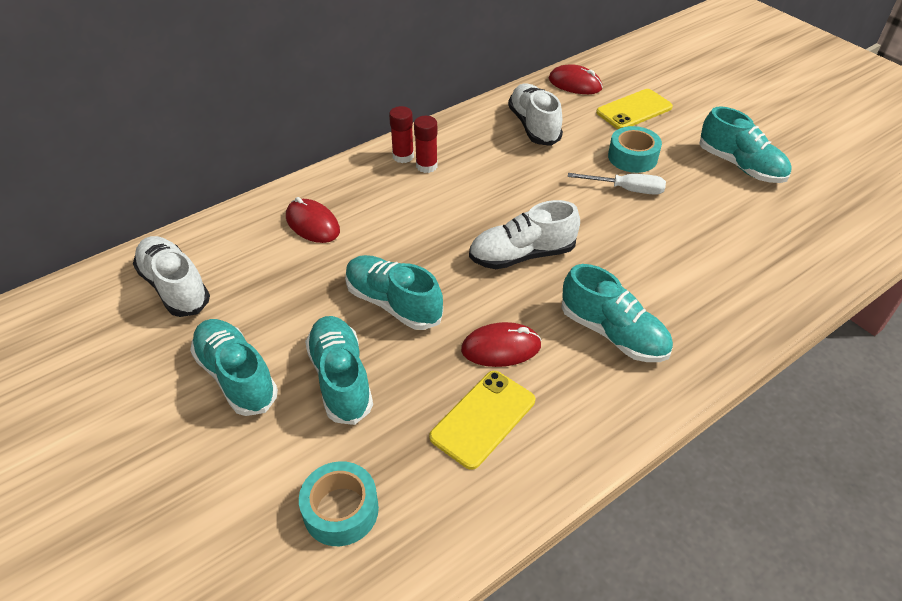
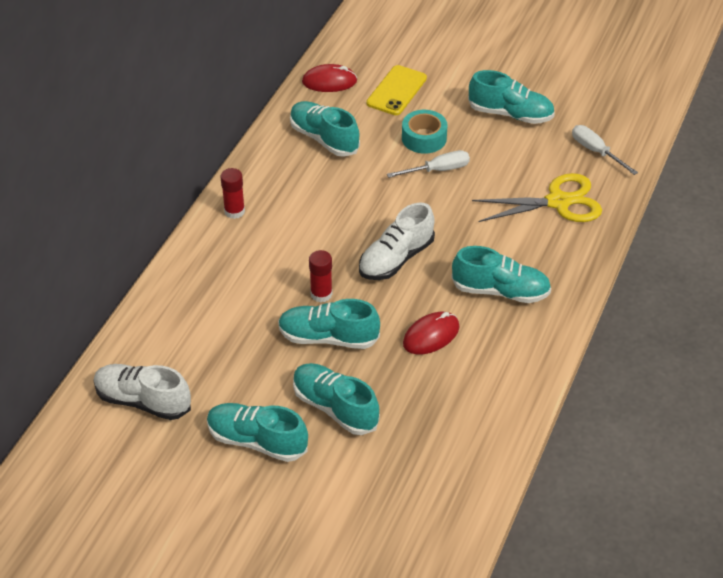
camera: 30 degrees left, 0 degrees up
red mouse [286,197,340,243] -> none
turquoise tape [299,461,379,546] -> none
red glue stick [414,116,438,173] -> red glue stick moved to [309,250,332,303]
yellow phone [429,371,535,470] -> none
white shoe [508,84,563,146] -> turquoise shoe [290,101,360,157]
none -> yellow scissors [472,173,602,222]
none -> white screwdriver [572,125,638,175]

